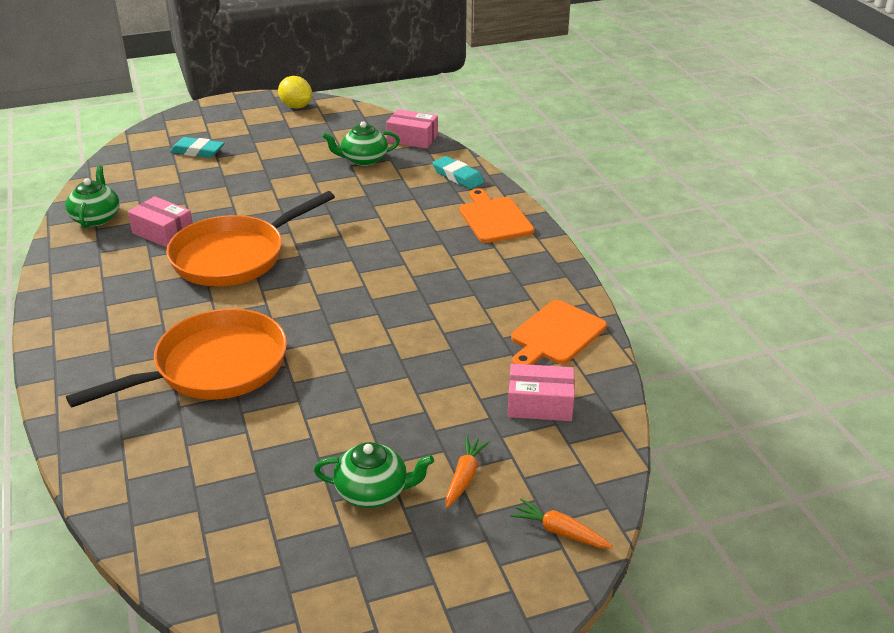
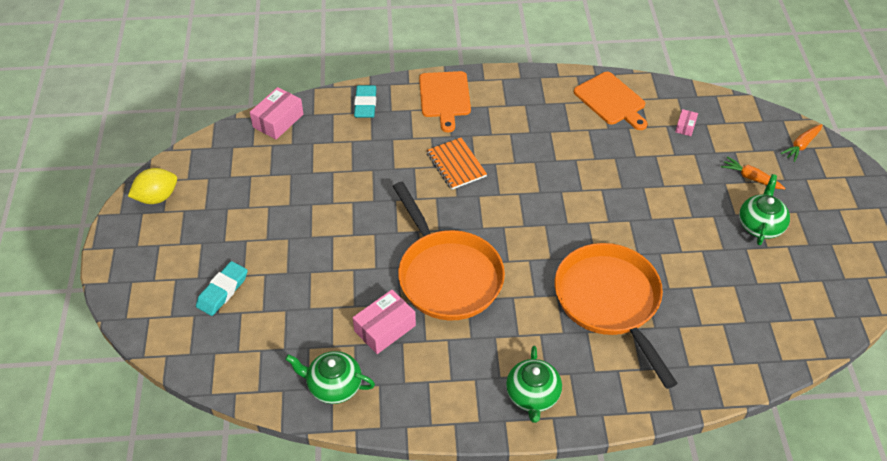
camera: 75 degrees left, 15 degrees up
green teapot [322,121,400,166] -> green teapot moved to [506,346,562,423]
turquoise eraser [432,156,484,189] -> turquoise eraser turned 60 degrees counterclockwise [354,85,377,118]
orange cutting board [459,188,534,243] -> orange cutting board turned 90 degrees counterclockwise [419,71,471,132]
pink box [508,364,575,421] -> pink box [675,109,698,136], size x0.53
none -> orange notebook [426,137,487,190]

